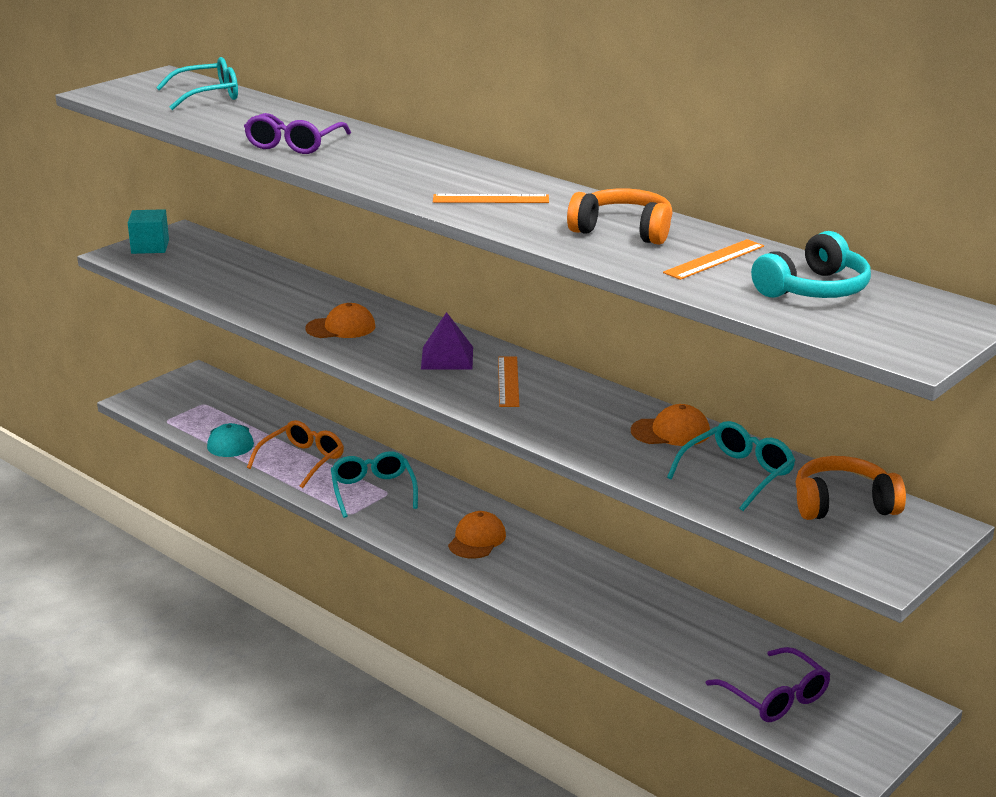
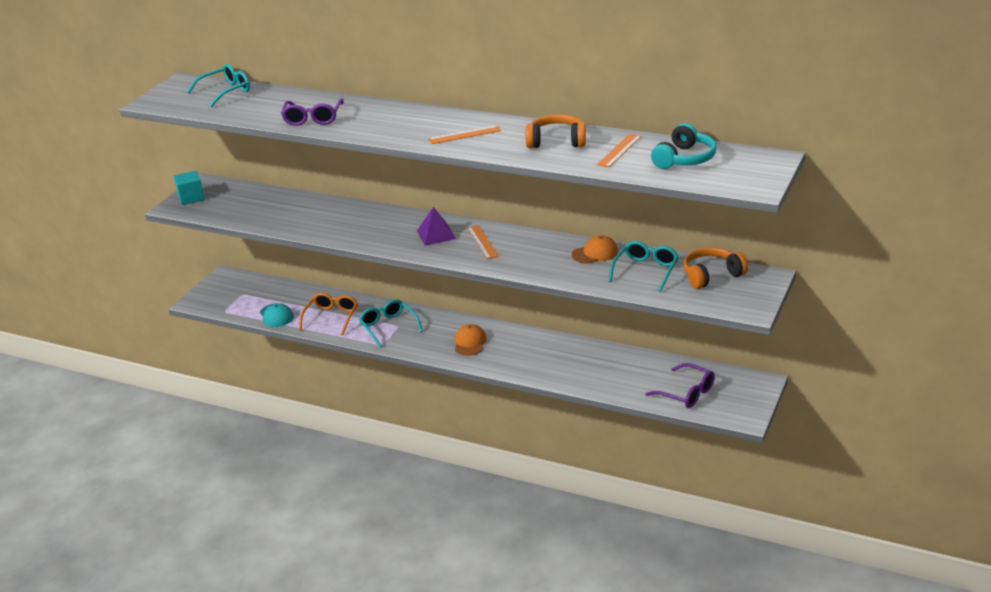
camera: 15 degrees left, 5 degrees up
orange cap [305,303,375,338] -> none

